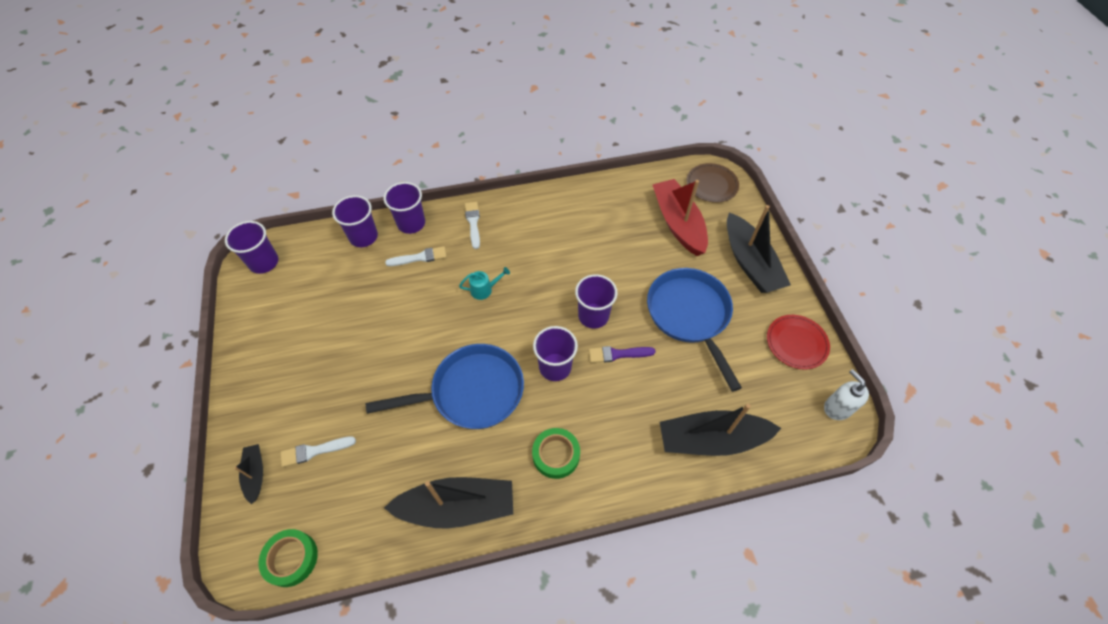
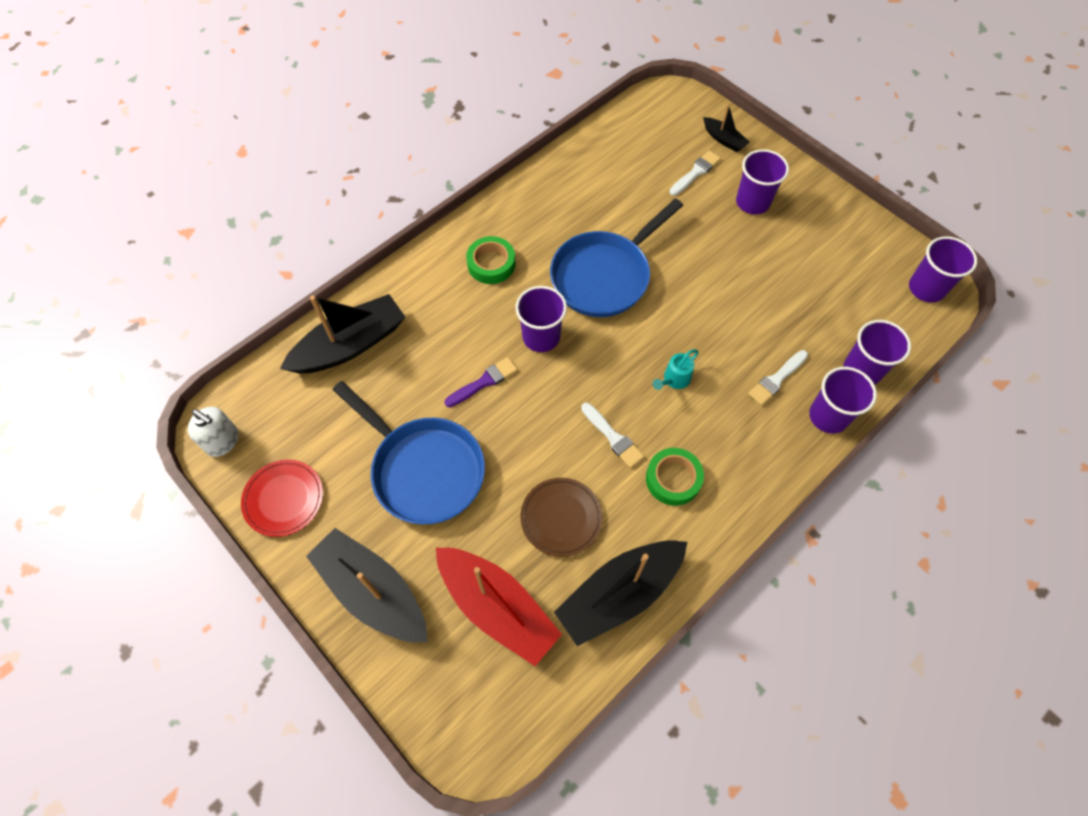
camera: 150 degrees right, 5 degrees up
green tape [258,529,318,587] -> green tape moved to [646,448,704,506]
black boat [384,477,513,529] -> black boat moved to [554,540,687,646]
white brush [465,202,480,249] -> white brush moved to [581,403,644,468]
purple cup [575,274,618,329] -> purple cup moved to [736,149,789,215]
brown plate [687,163,739,203] -> brown plate moved to [520,478,603,557]

